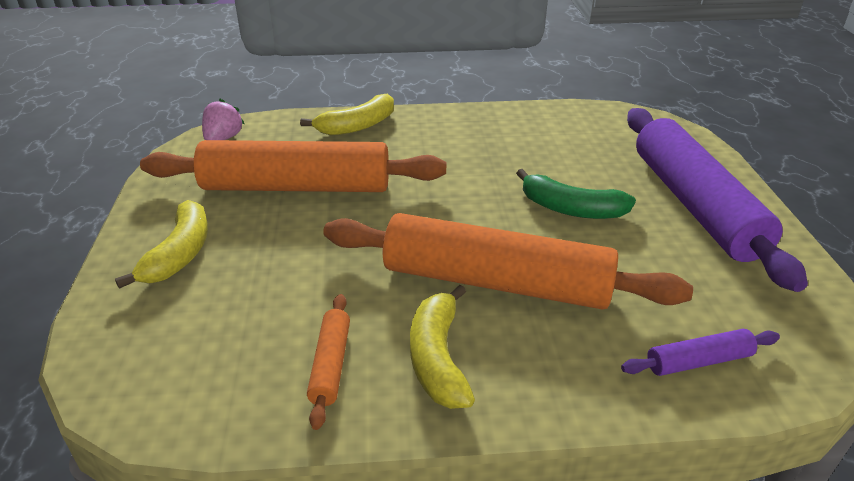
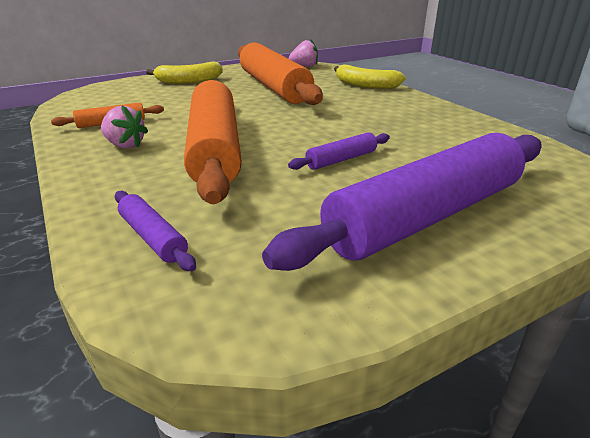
camera: 65 degrees right, 5 degrees down
yellow banana [410,285,475,409] -> pink strawberry [101,105,148,149]
green banana [516,169,636,219] -> purple rolling pin [288,132,390,170]

